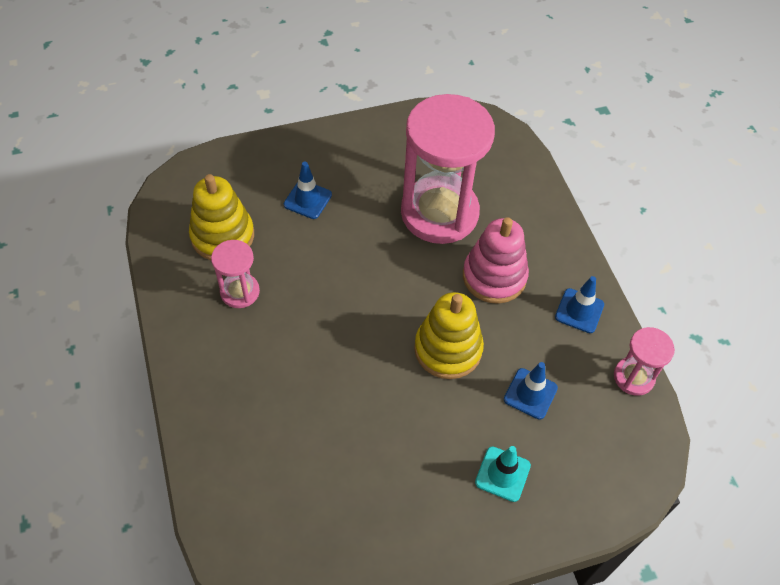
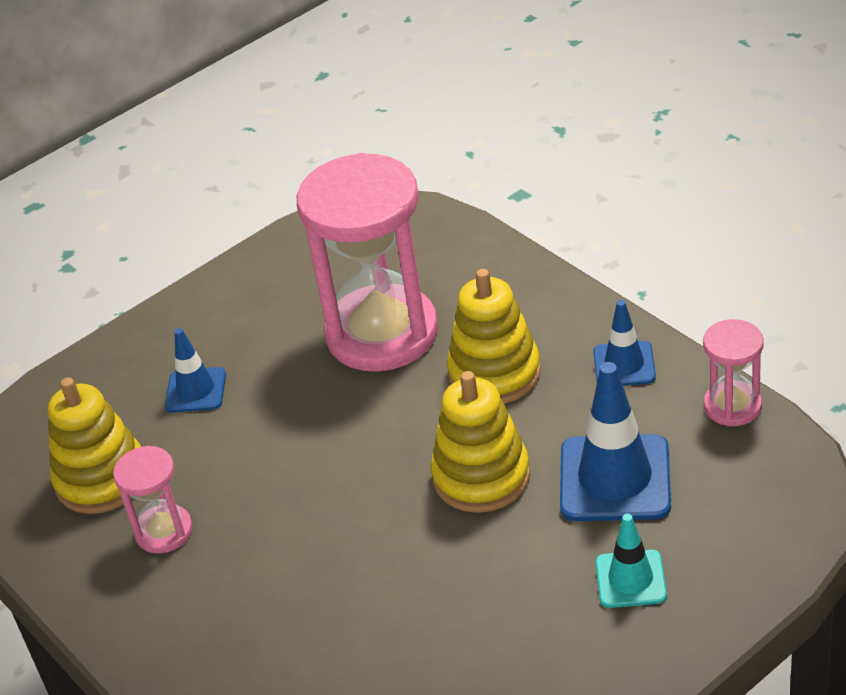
camera: 15 degrees left, 15 degrees down
pink stacking toy [463,217,529,304] -> yellow stacking toy [447,269,541,404]
blue traffic cone [504,362,558,420] -> blue traffic cone [560,362,671,521], size x1.73

